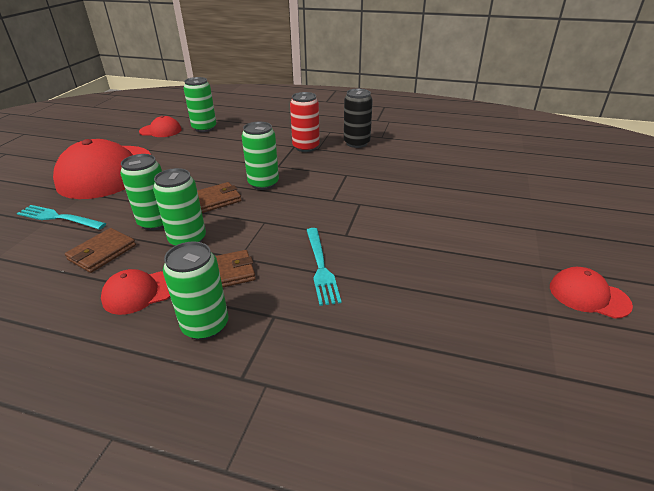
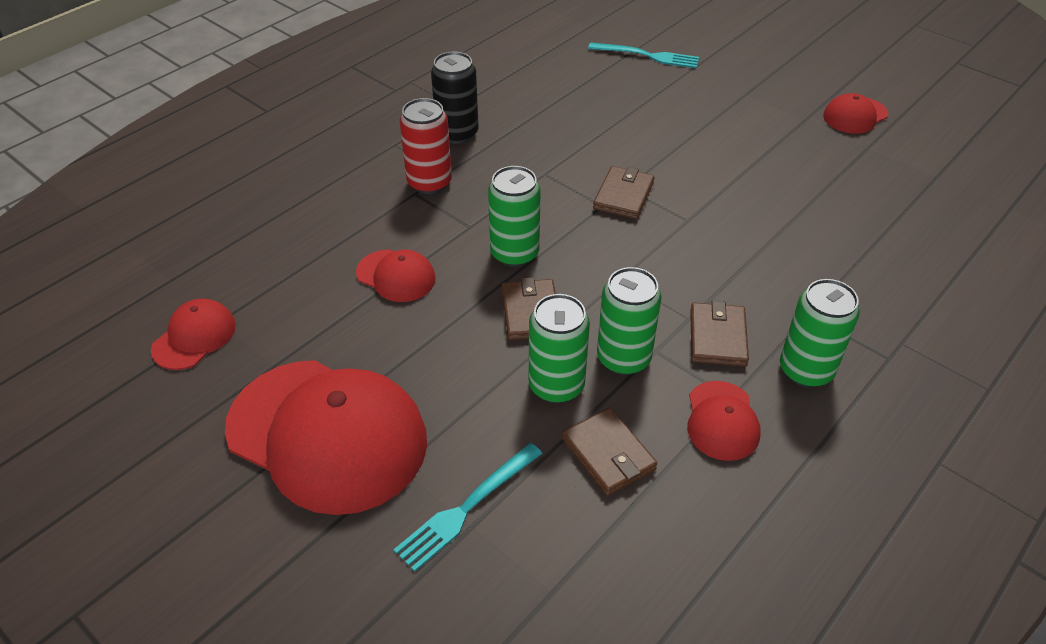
camera: 65 degrees left, 10 degrees up
green can [183,77,216,132] -> none
turquoise fork [307,228,341,306] -> turquoise fork moved to [588,42,699,68]
none -> red cap [356,250,436,302]
none -> brown wallet [593,166,654,219]

